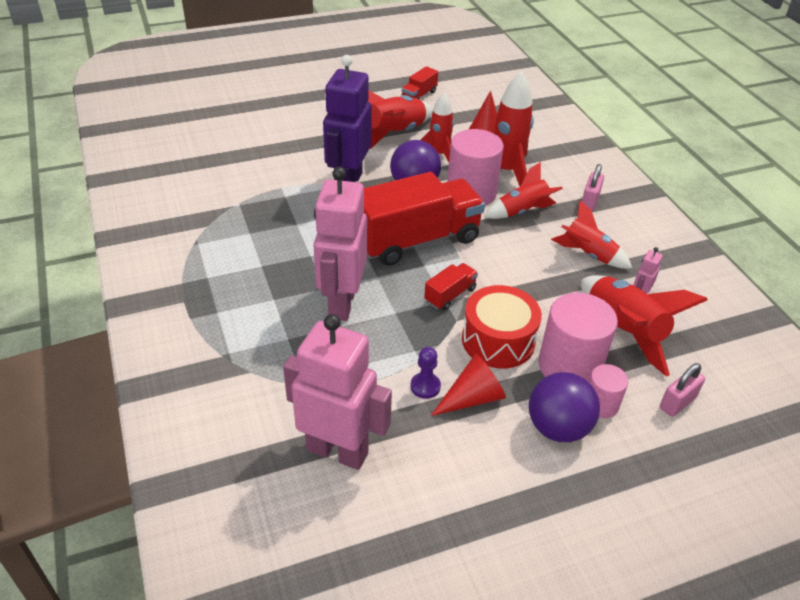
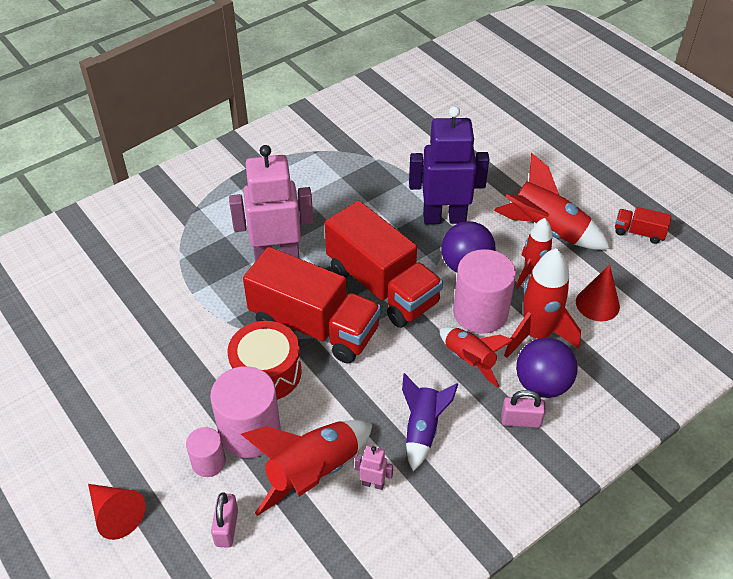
camera: 75 degrees right, 5 degrees up
pink robot [283,314,392,470] -> none
purple pawn [410,347,441,399] -> none
red truck [424,263,478,311] -> red truck [243,247,381,363], size x2.34
red cone [431,354,506,416] -> red cone moved to [88,484,146,540]
purple ball [529,372,600,442] -> purple ball moved to [516,338,578,398]
red rocket [551,200,632,269] -> purple rocket [402,373,458,471]
pink padlock [660,363,705,417] -> pink padlock turned 60 degrees clockwise [211,492,238,548]

